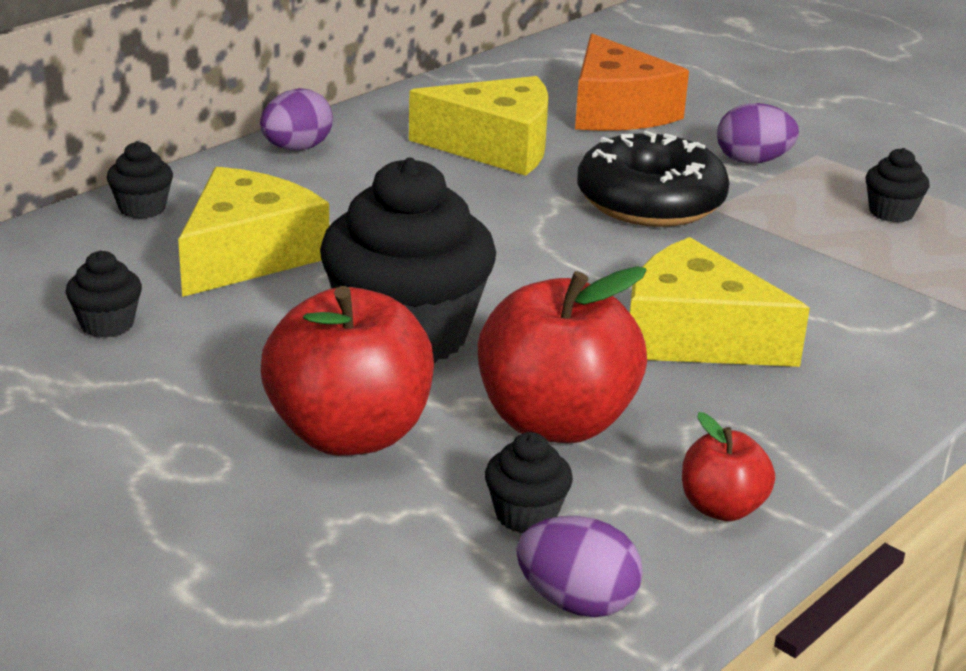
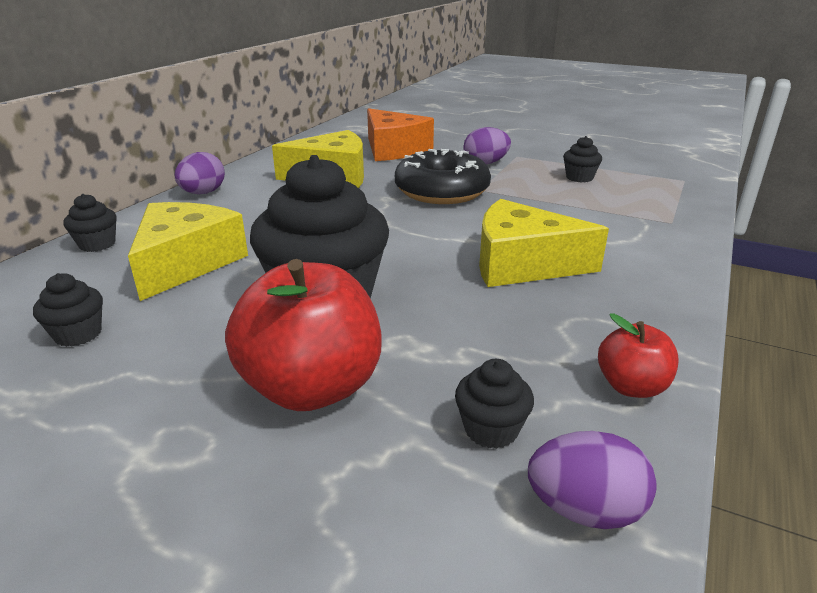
camera: 15 degrees left, 0 degrees up
red apple [478,266,647,443] -> none

